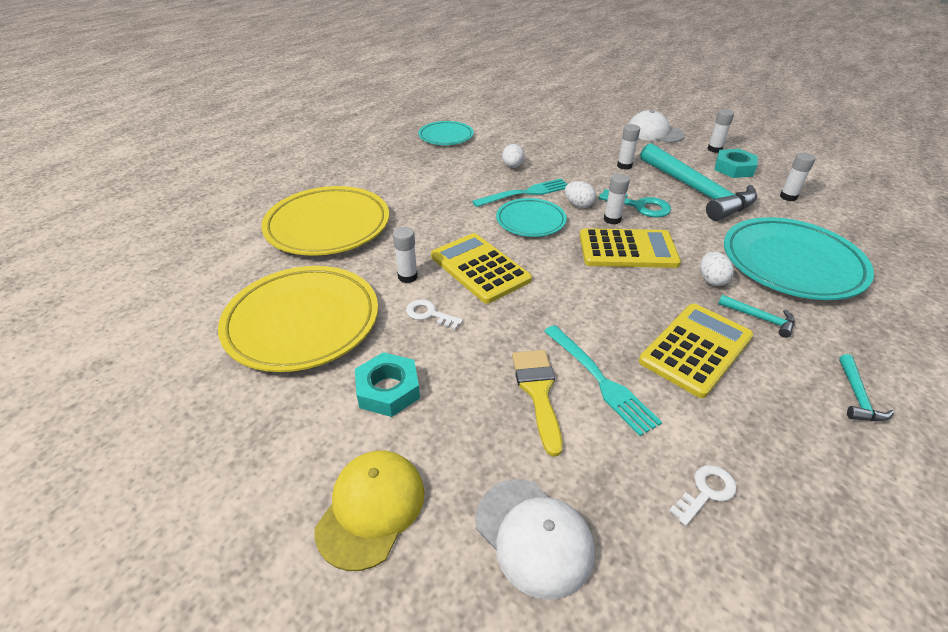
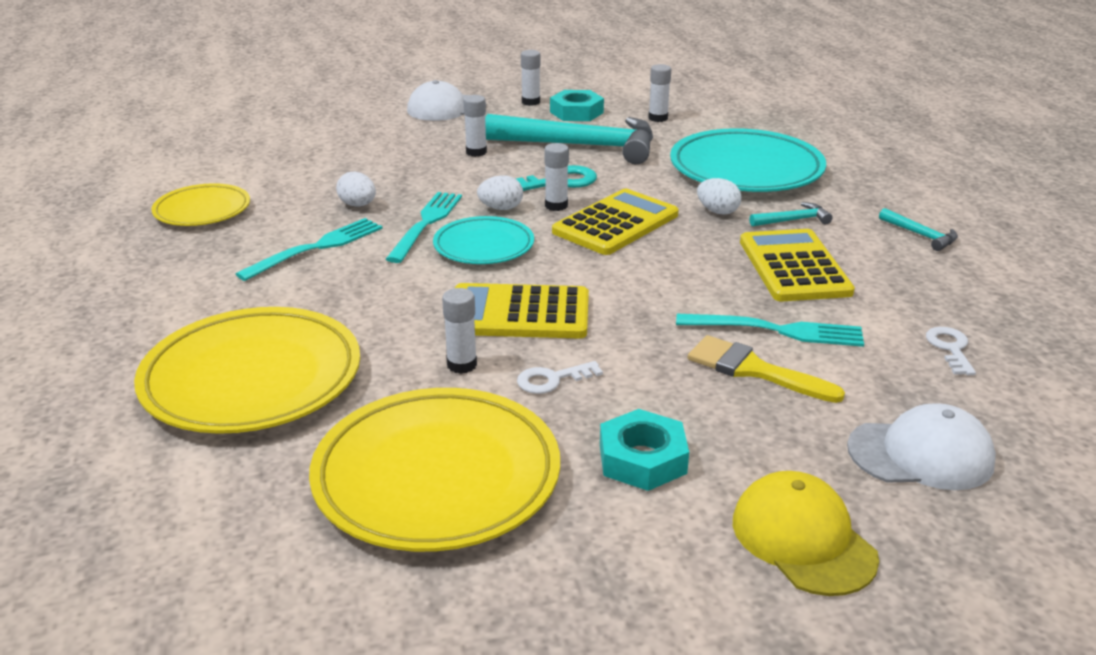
camera: 50 degrees left, 10 degrees down
turquoise plate [418,121,474,145] -> yellow plate [151,183,250,226]
none -> turquoise fork [236,218,383,281]

